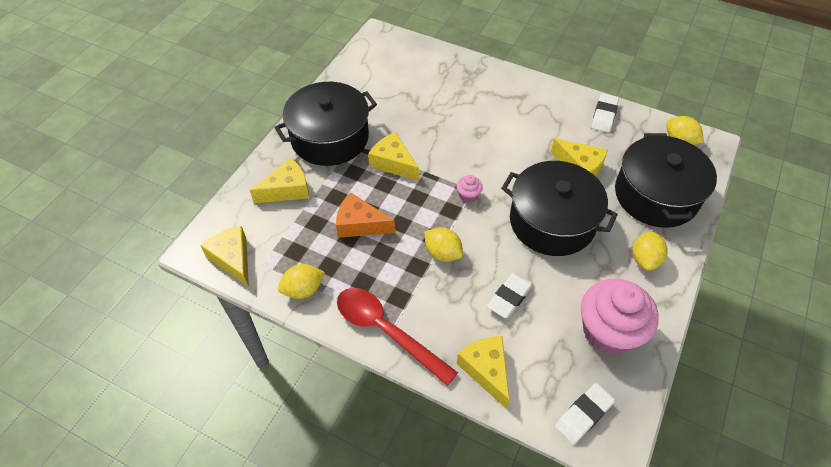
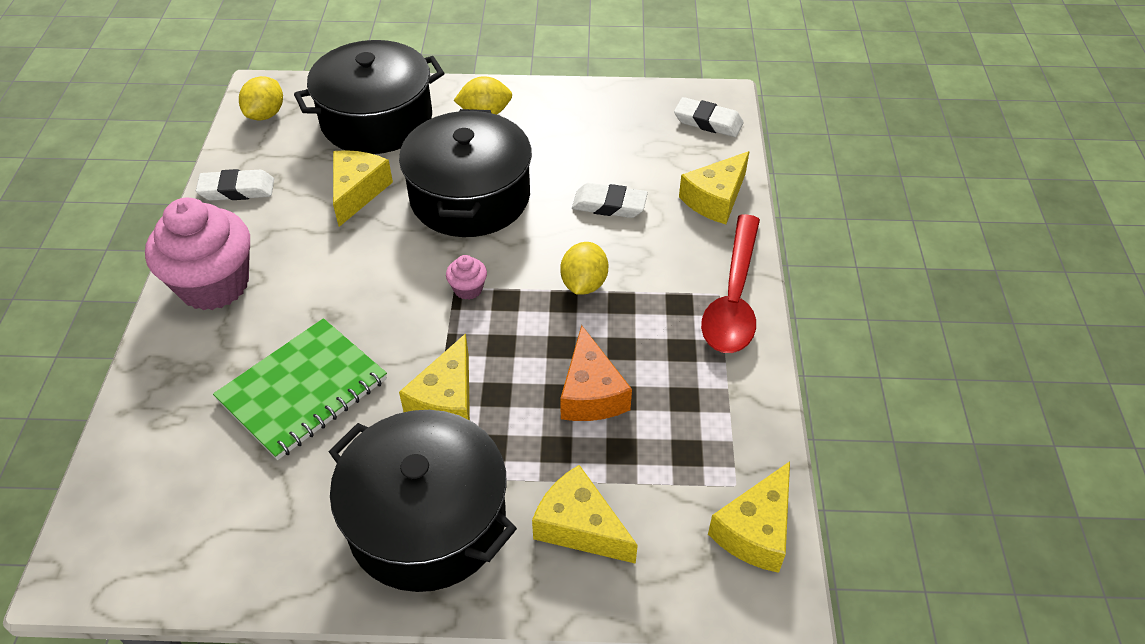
camera: 115 degrees left, 5 degrees down
yellow lemon [278,264,325,299] -> none
pink cupcake [581,279,659,355] -> pink cupcake moved to [145,198,250,310]
none -> green notebook [213,318,387,460]

